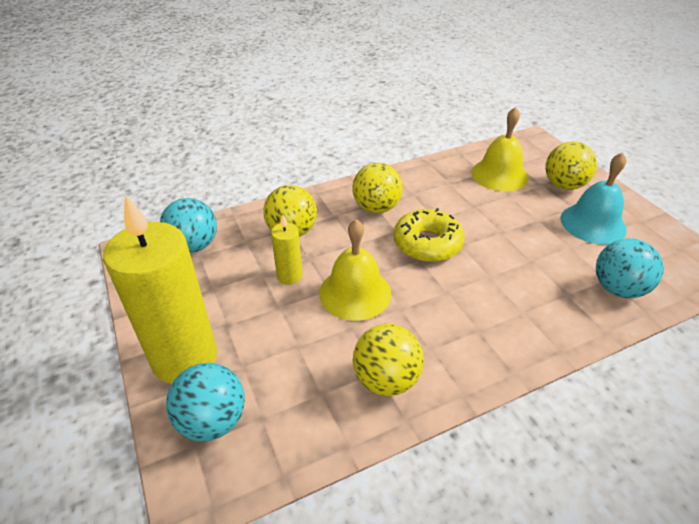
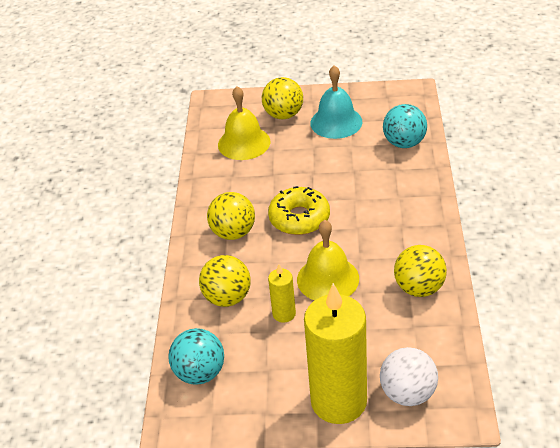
camera: 60 degrees left, 0 degrees up
turquoise ball [166,363,245,441] -> white ball [380,347,438,406]

